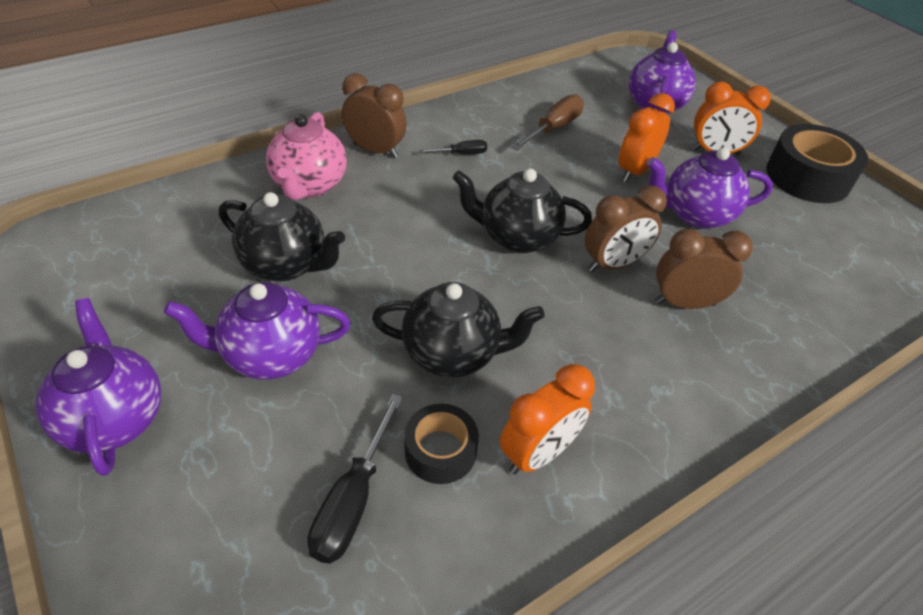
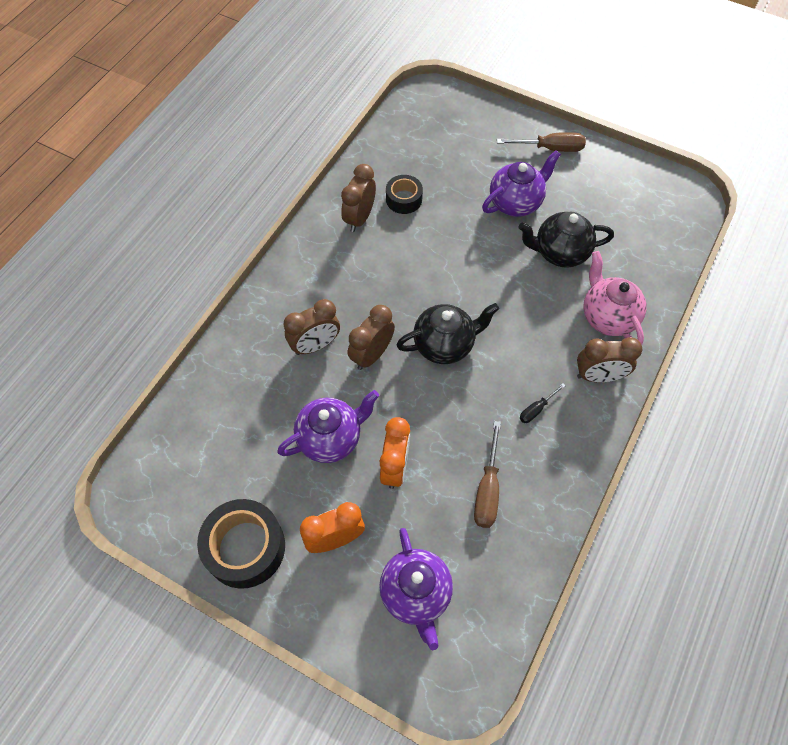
camera: 155 degrees right, 15 degrees up
purple teapot [35,298,161,476] -> brown screwdriver [497,132,586,152]
black screwdriver [307,394,403,564] -> none
black teapot [372,282,545,378] -> none
orange clock [500,364,595,475] -> brown clock [341,164,376,232]

